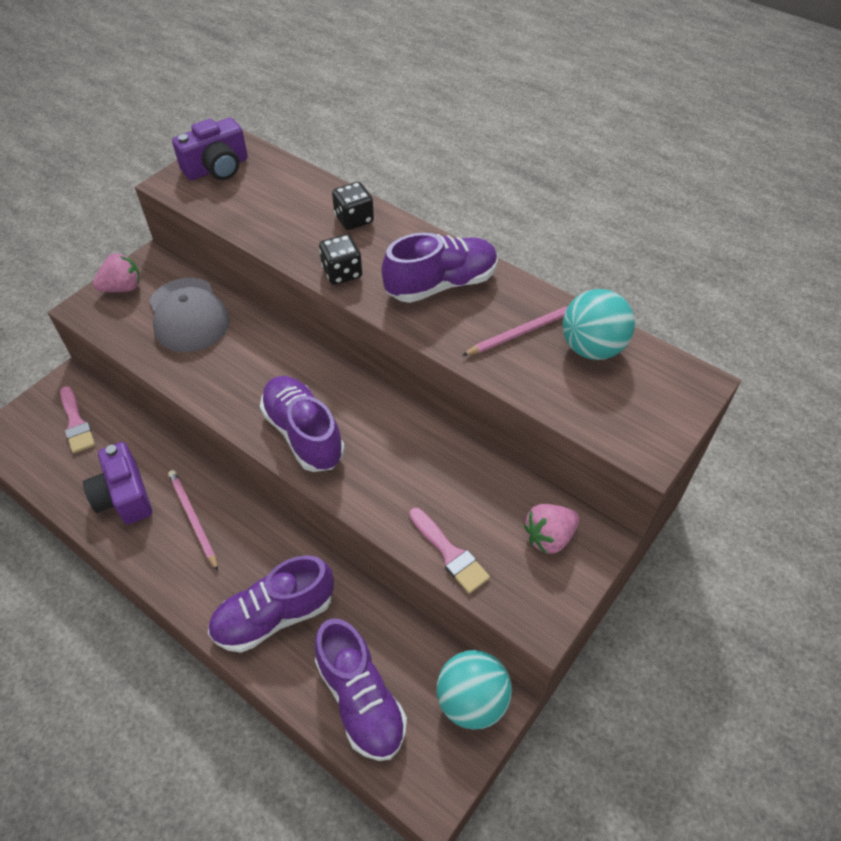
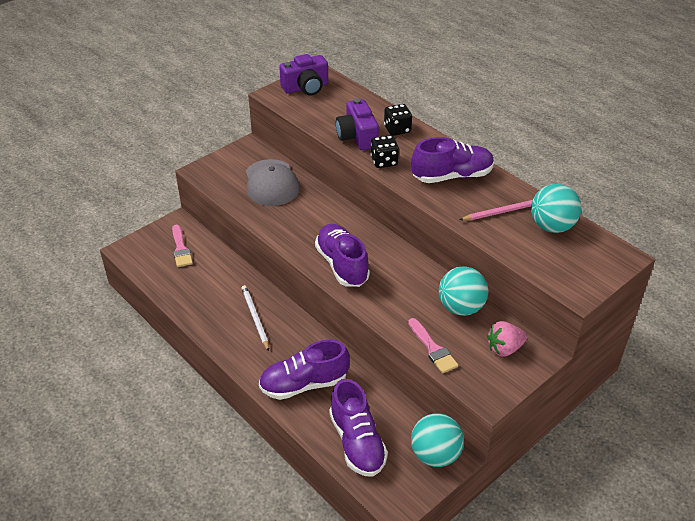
camera: 10 degrees right, 10 degrees down
purple camera [83,442,152,524] -> purple camera moved to [336,98,379,150]
pink strawberry [93,253,140,292] -> none
pink pencil [168,470,218,571] -> white pencil [241,285,269,351]
none -> turquoise ball [439,266,488,316]

